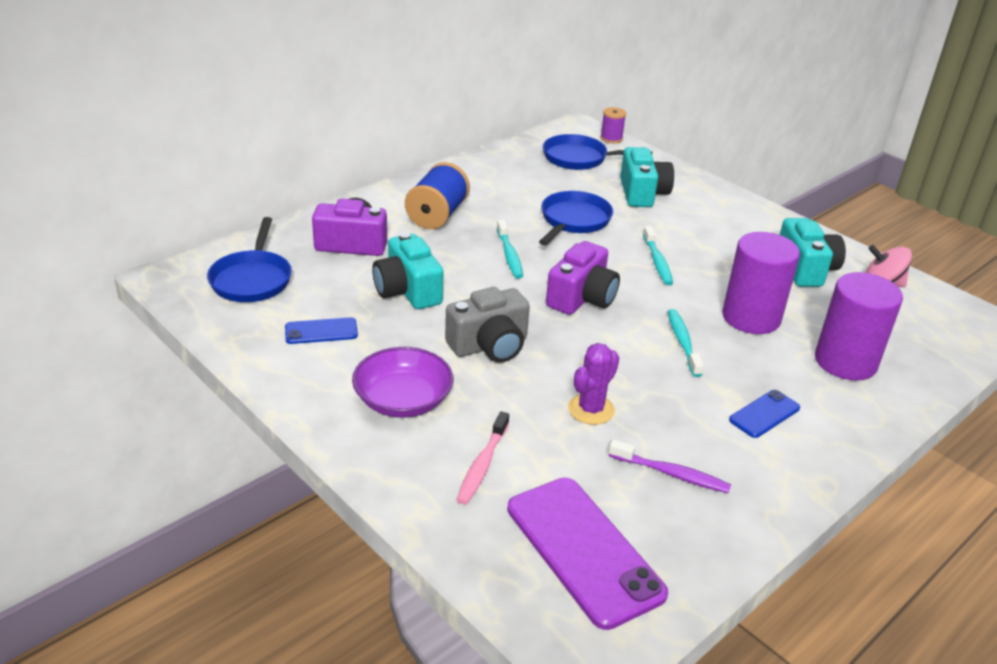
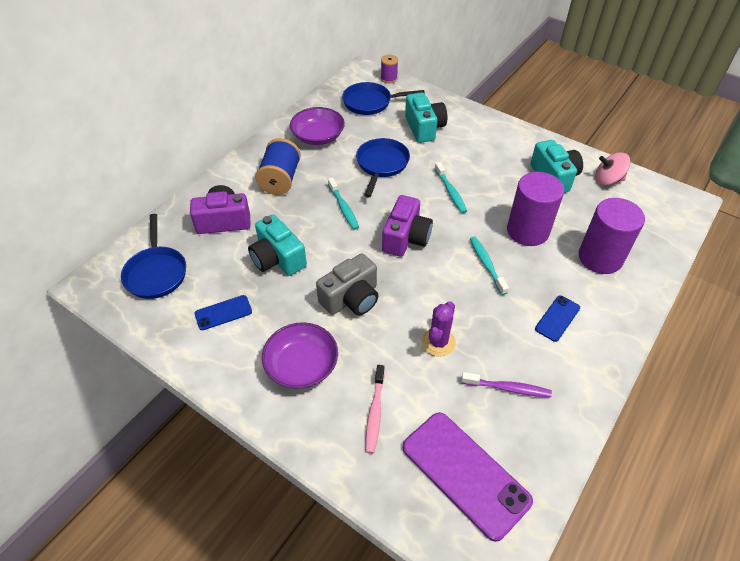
camera: 10 degrees left, 15 degrees up
none -> purple bowl [290,107,345,145]

